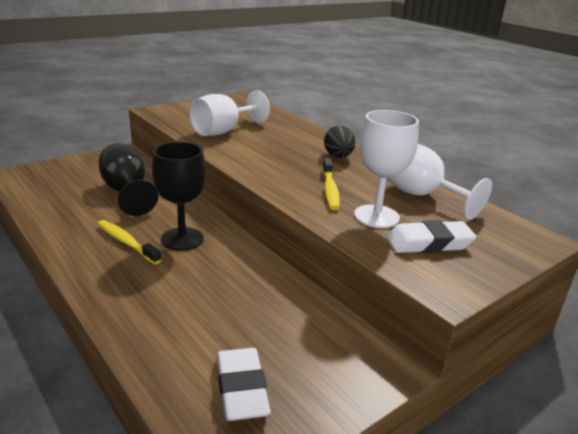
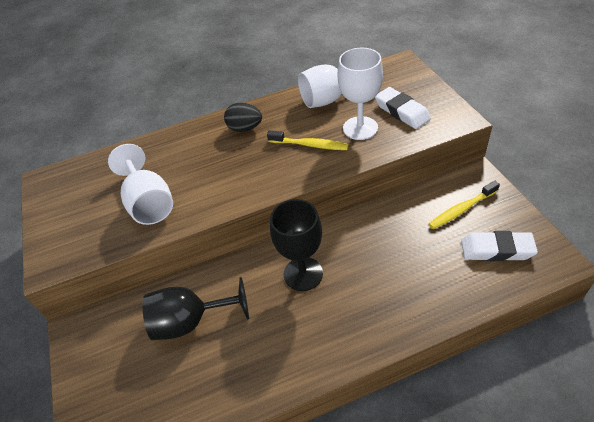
camera: 65 degrees left, 20 degrees up
yellow toothbrush [97,220,162,264] -> yellow toothbrush moved to [429,181,500,229]
white eraser [386,220,477,253] -> white eraser turned 45 degrees counterclockwise [375,87,431,129]

